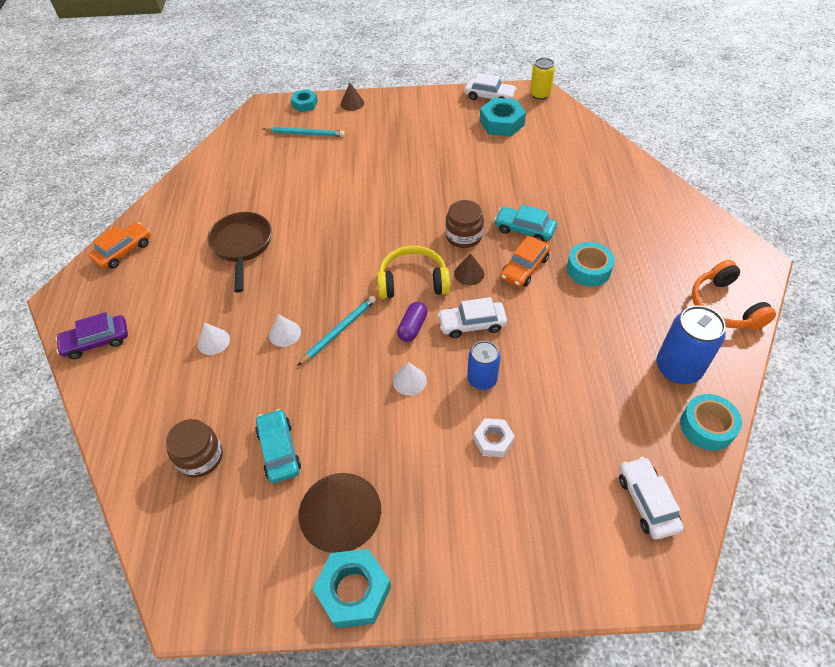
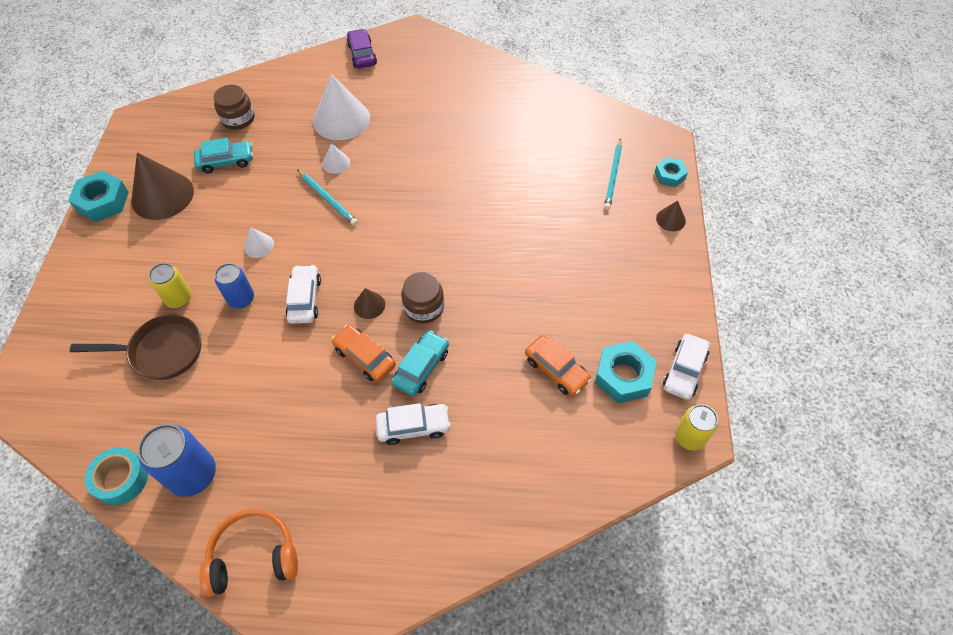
camera: 95 degrees right, 5 degrees up
orange car [89,222,151,269] -> orange car moved to [525,335,592,396]
white cone [198,322,230,355] -> white cone [313,74,370,140], size x2.15
brown pan [207,212,272,293] -> brown pan moved to [70,314,201,380]
yellow headphones [377,246,450,299] -> none
purple capsule [397,302,428,342] -> none
white nut [473,418,515,457] -> yellow can [149,263,192,308]
turquoise tape [567,242,615,287] -> none
white car [619,457,684,540] -> white car moved to [376,403,451,445]

